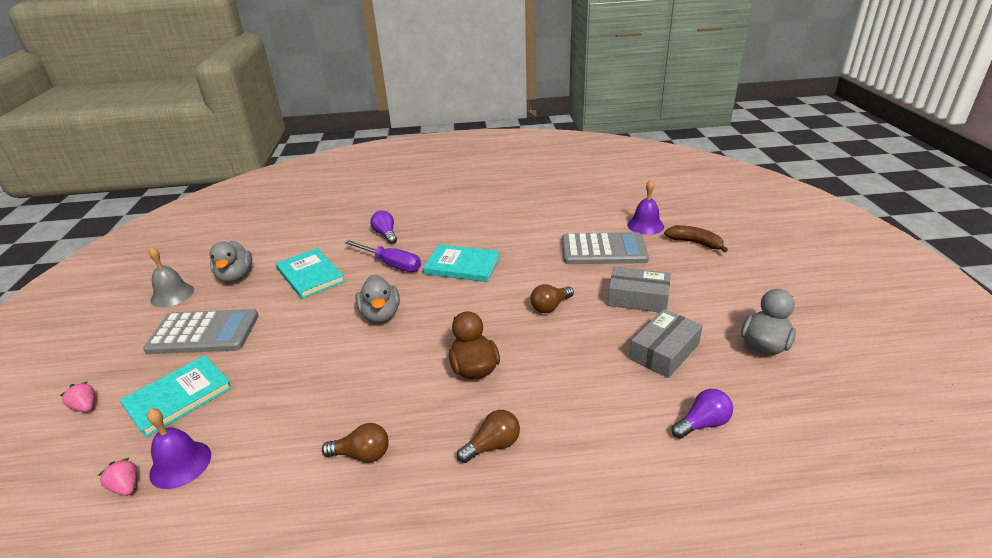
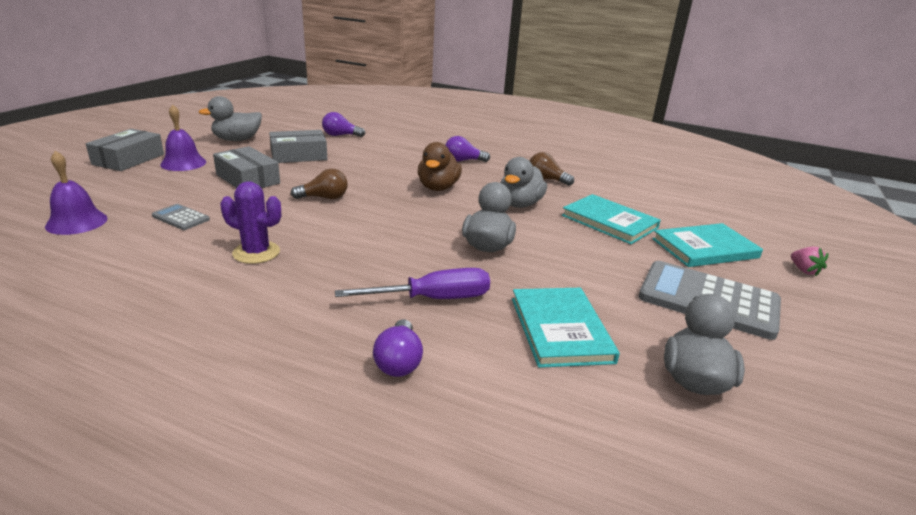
camera: 155 degrees left, 5 degrees down
pink strawberry [98,458,137,496] -> none
purple bell [147,408,211,489] -> purple bell moved to [160,105,206,171]
grey bell [149,247,194,307] -> none
purple screwdriver [345,240,421,272] -> purple screwdriver turned 105 degrees clockwise [335,268,490,299]
turquoise book [423,244,500,282] -> turquoise book moved to [562,194,661,244]
brown light bulb [457,410,520,463] -> purple light bulb [445,136,490,162]
grey calculator [562,232,649,264] -> grey calculator [152,204,210,230], size x0.46
brown banana [664,225,728,253] -> none
none -> grey box [86,129,164,171]
none -> purple cactus [220,181,281,264]
none -> grey duck [501,157,547,208]

